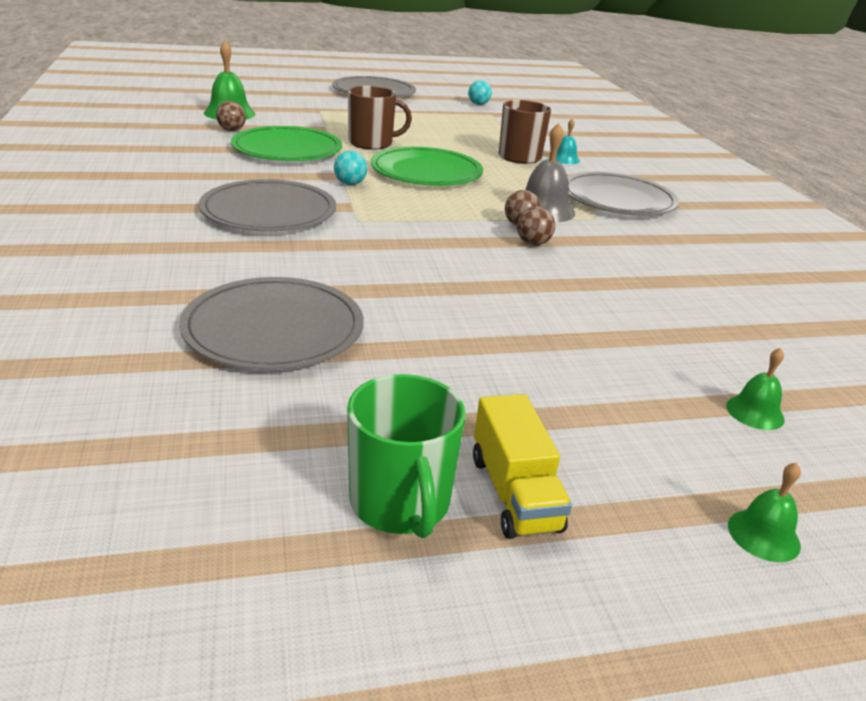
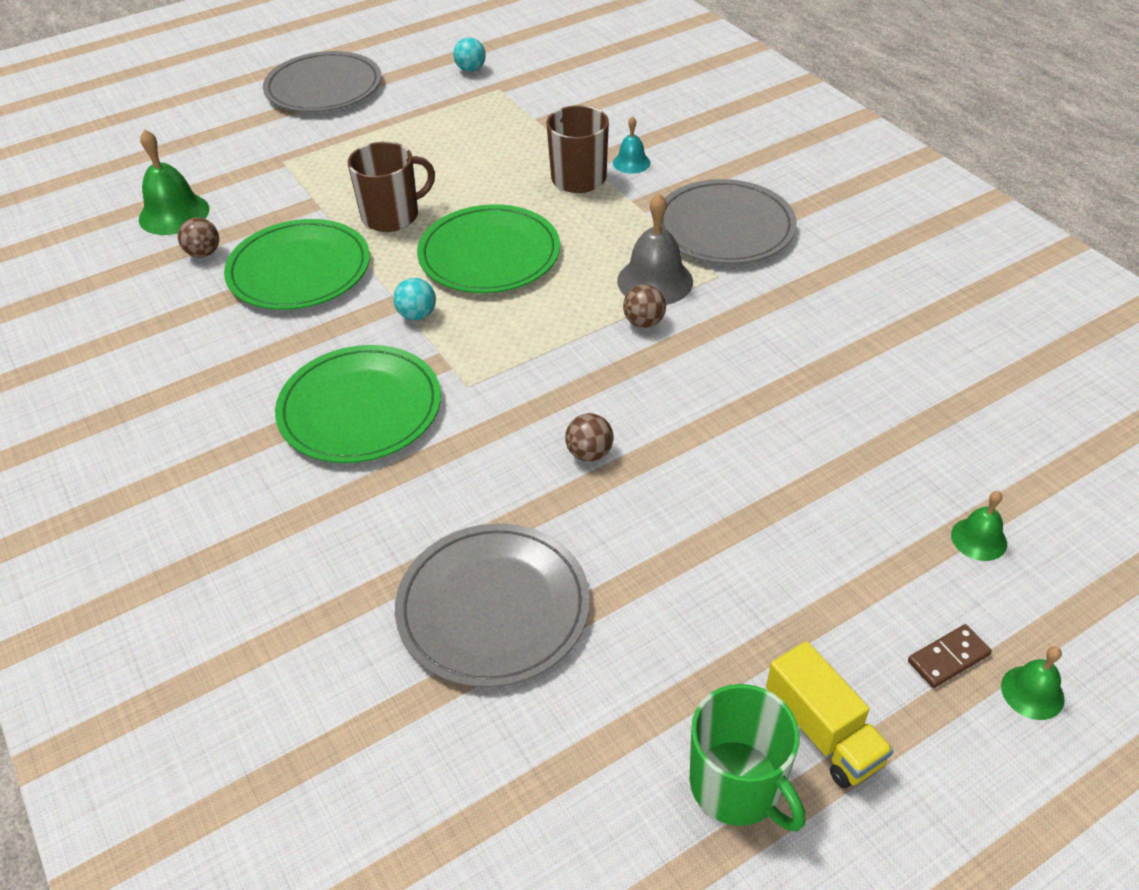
camera: 15 degrees left, 15 degrees up
grey plate [199,179,336,231] -> green plate [275,345,441,463]
brown ball [517,207,555,245] -> brown ball moved to [565,413,613,462]
none -> brown domino [908,624,992,688]

